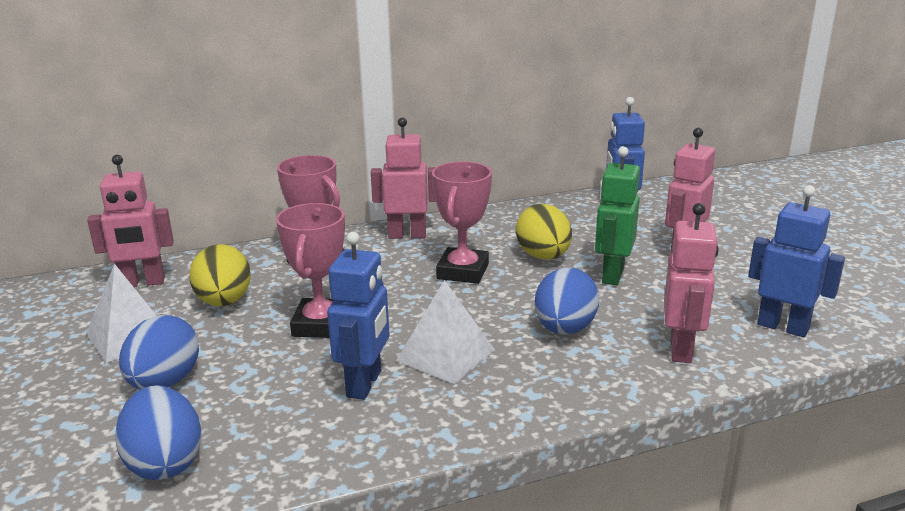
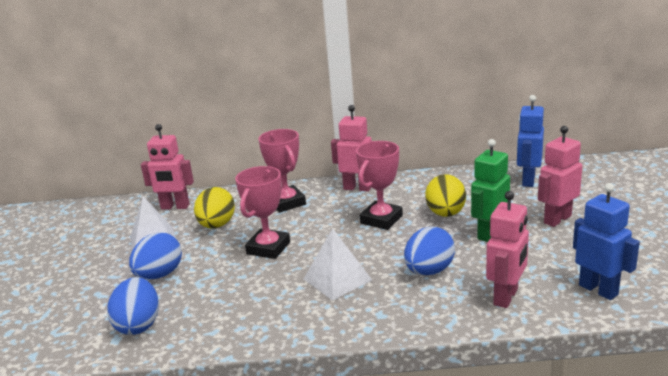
camera: 20 degrees right, 0 degrees up
blue robot [327,232,389,400] -> none

